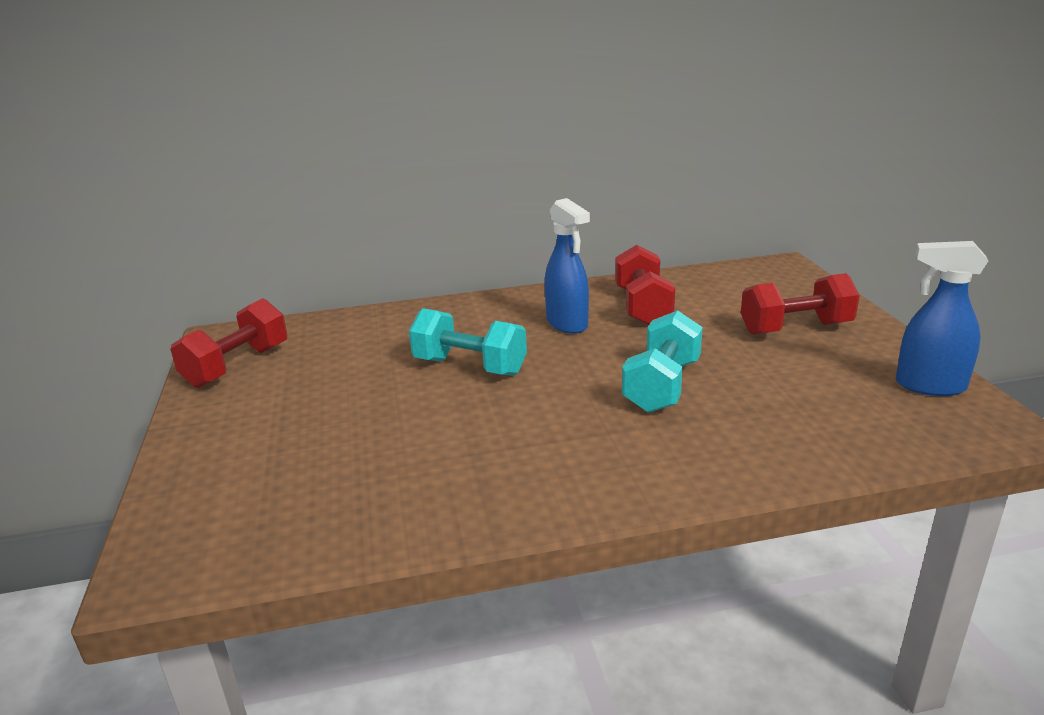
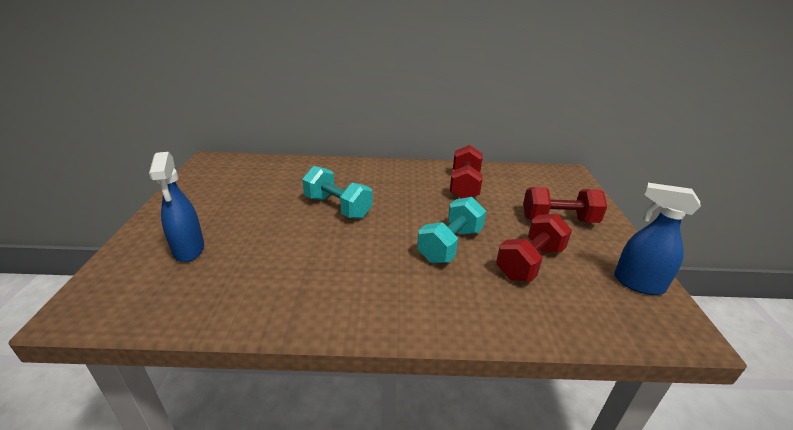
camera: 10 degrees right, 5 degrees up
red dumbbell [170,298,288,388] -> red dumbbell moved to [496,214,572,282]
blue spray bottle [545,198,590,334] -> blue spray bottle moved to [149,152,204,262]

